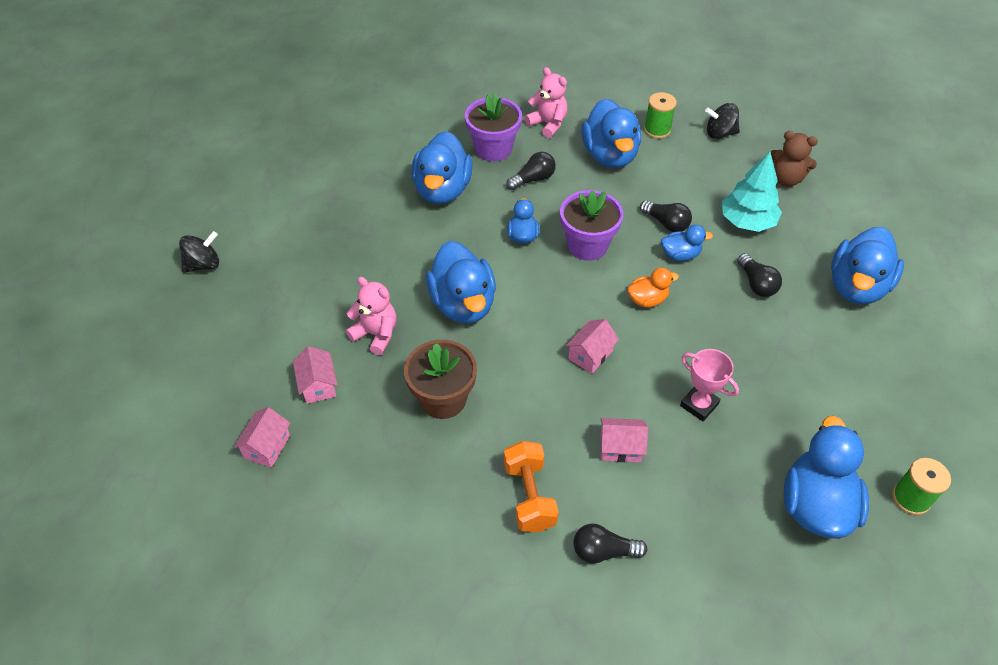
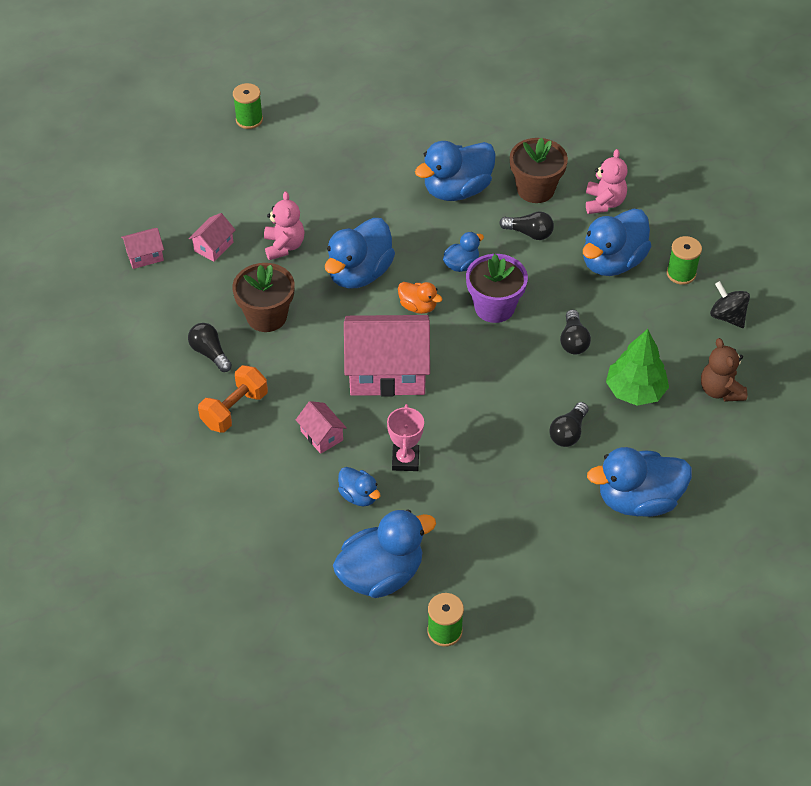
camera: 50 degrees right, 0 degrees up
black spinning top [179,231,219,273] -> green spool [233,83,263,129]
purple flower pot [465,93,522,162] -> brown flower pot [510,137,568,203]
pink house [565,319,619,374] -> pink house [344,315,430,396], size x2.19
black light bulb [573,523,648,564] -> black light bulb moved to [188,323,232,372]
orange duck [627,268,679,308] -> orange duck moved to [398,282,442,314]
blue duck [661,225,713,261] -> blue duck moved to [338,467,380,506]
turquoise tree [722,152,782,232] -> green tree [606,329,669,406]

